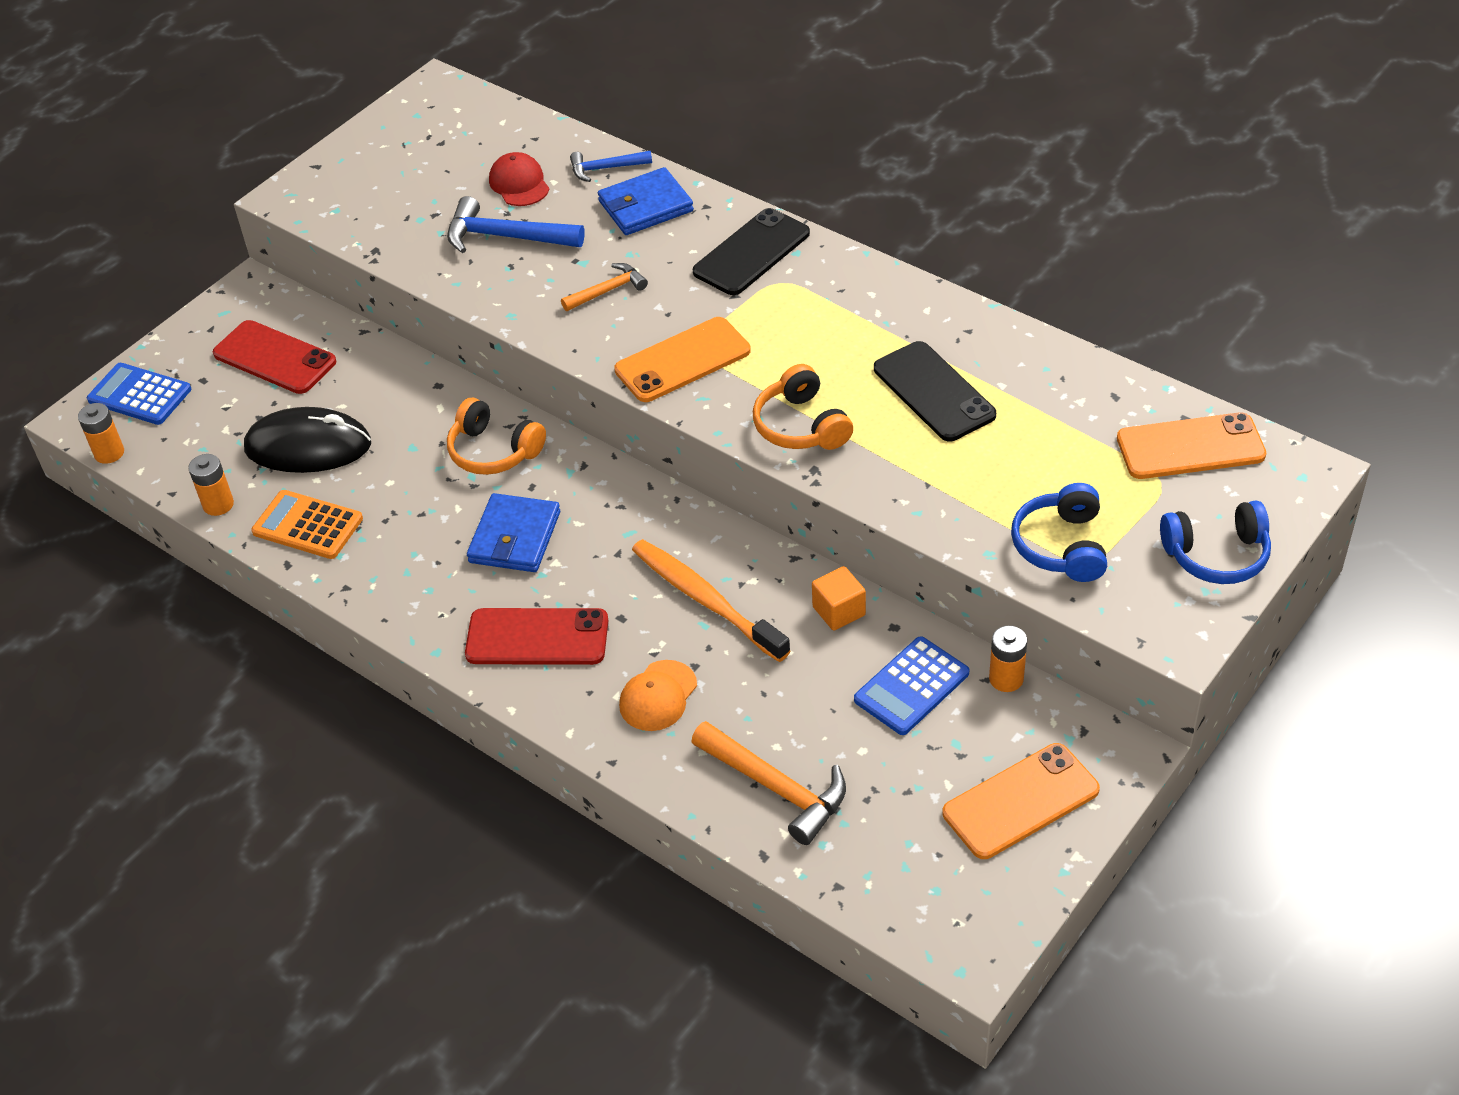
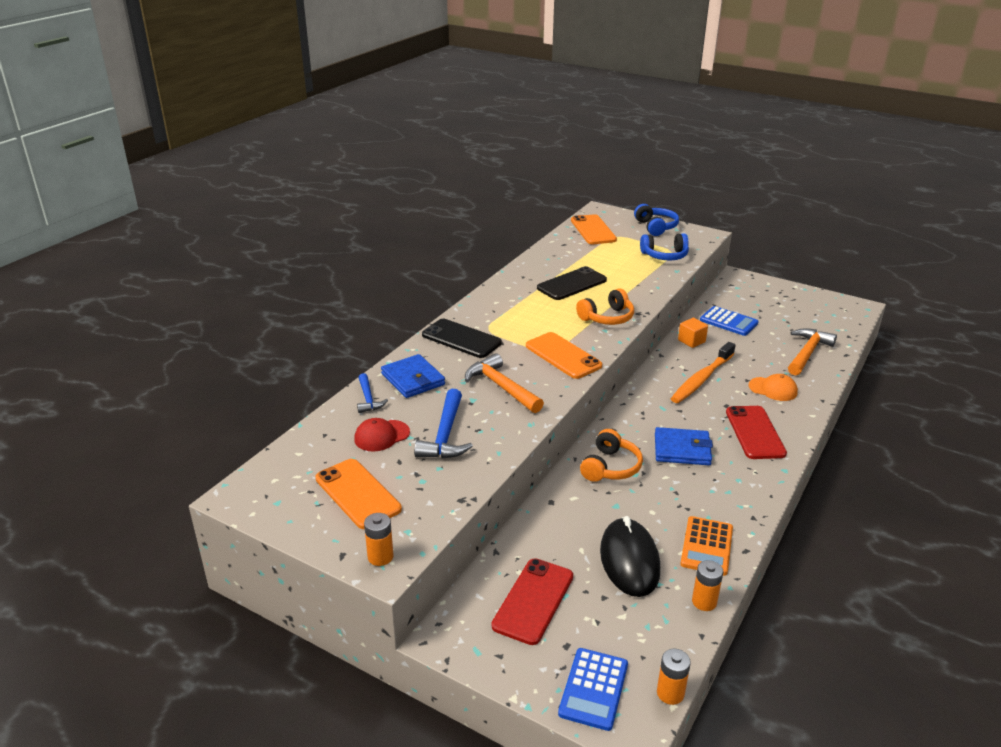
camera: 100 degrees left, 15 degrees down
orange hammer [561,263,648,311] -> orange hammer [465,353,544,413], size x1.66
orange phone [942,743,1100,859] -> orange phone moved to [315,459,402,529]
orange battery [989,626,1027,692] -> orange battery moved to [364,513,394,566]

